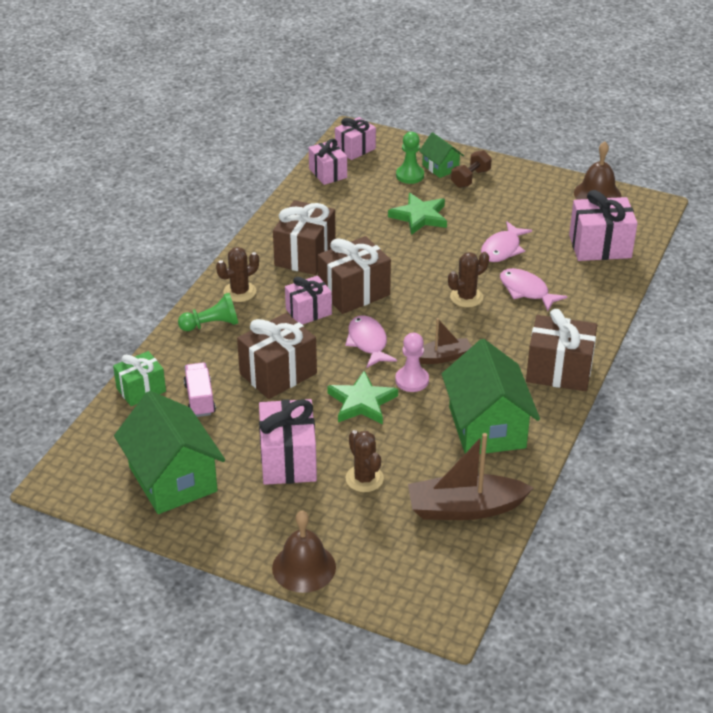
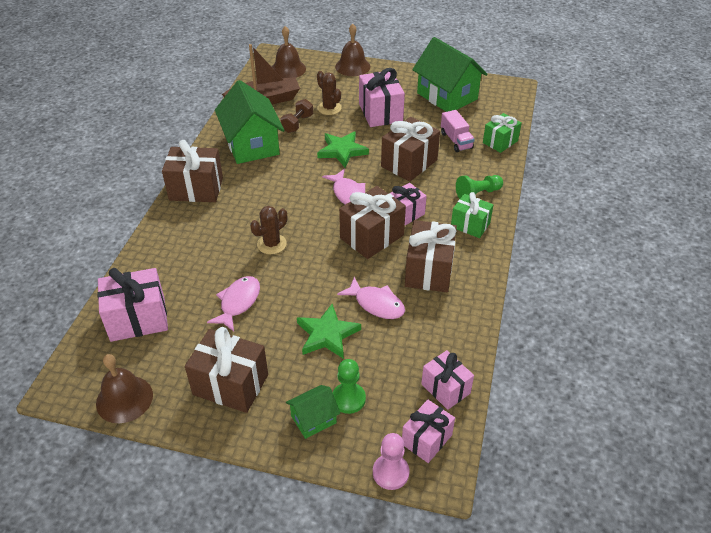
camera: 170 degrees right, 5 degrees up
brown cactus [216,247,259,302] -> green gift [451,192,493,238]
pink pawn [395,333,429,392] -> pink pawn moved to [373,433,409,490]
green house [419,132,464,178] -> green house turned 75 degrees counterclockwise [286,385,341,439]
brown boat [419,318,472,364] -> none
brown dumbbell [451,150,492,188] -> brown dumbbell moved to [280,99,313,133]
pink fish [500,268,568,311] -> pink fish moved to [337,277,405,319]
none -> brown gift [185,327,268,413]
none -> brown bell [272,26,306,78]

